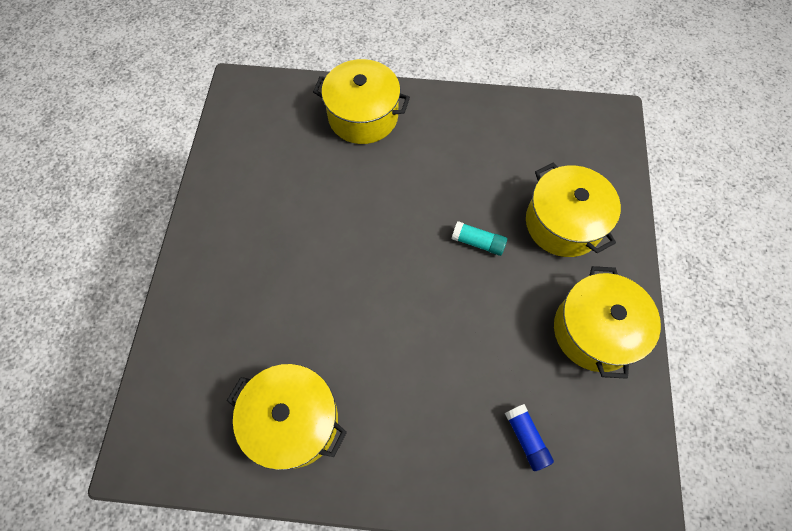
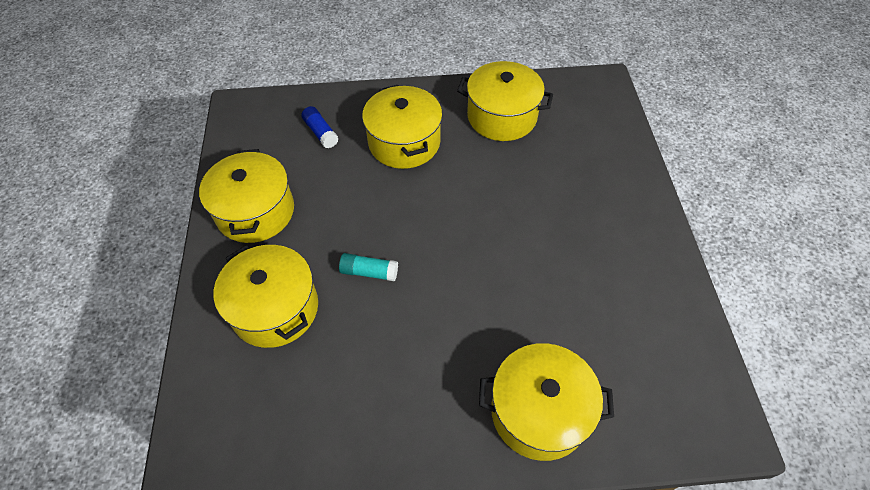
camera: 170 degrees right, 10 degrees down
none -> yellow pot [362,85,442,169]

